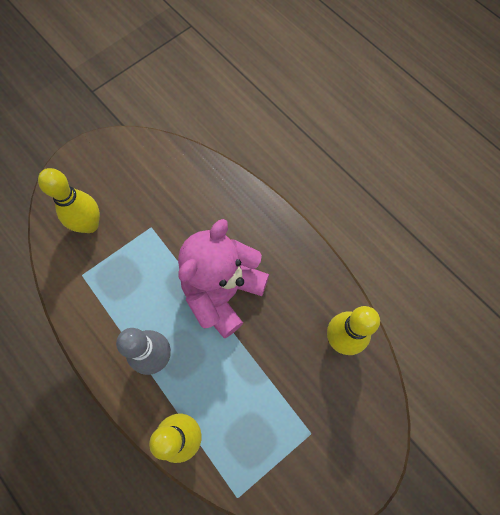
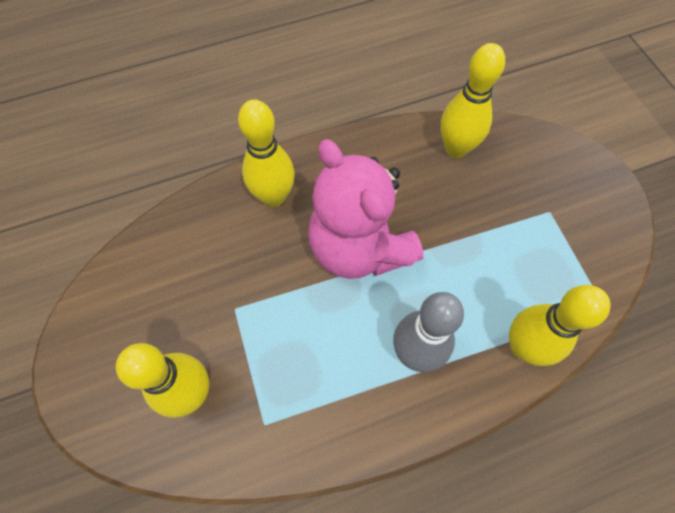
camera: 70 degrees left, 5 degrees down
none -> yellow bowling pin [238,99,295,207]

